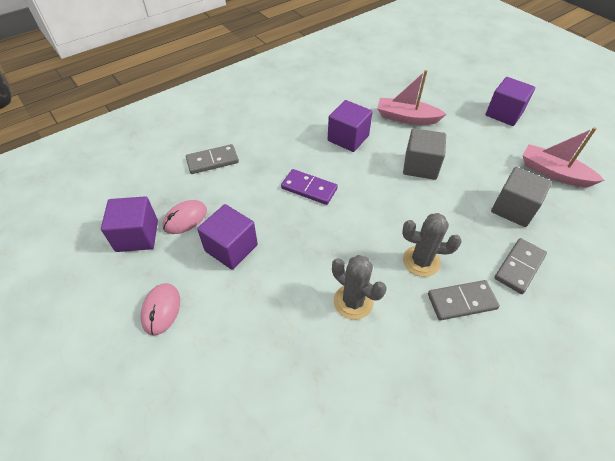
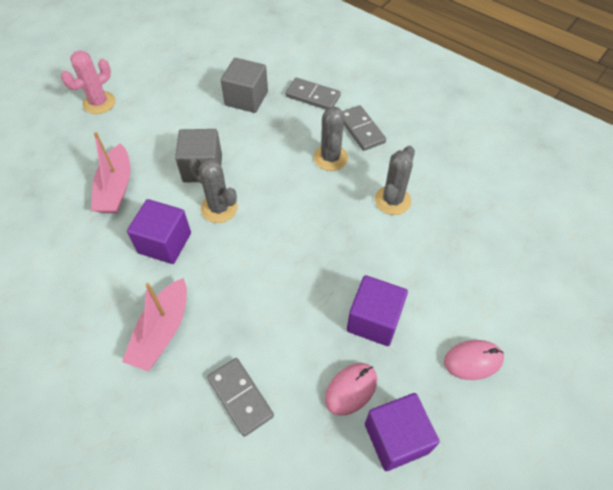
camera: 105 degrees left, 5 degrees up
pink mouse [163,200,207,234] -> pink mouse turned 75 degrees counterclockwise [325,363,377,416]
purple domino [281,169,338,205] -> none
purple cube [485,77,535,126] -> pink cactus [61,50,115,114]
pink boat [522,127,605,187] -> pink boat moved to [122,278,187,371]
none -> grey cactus [189,158,238,223]

